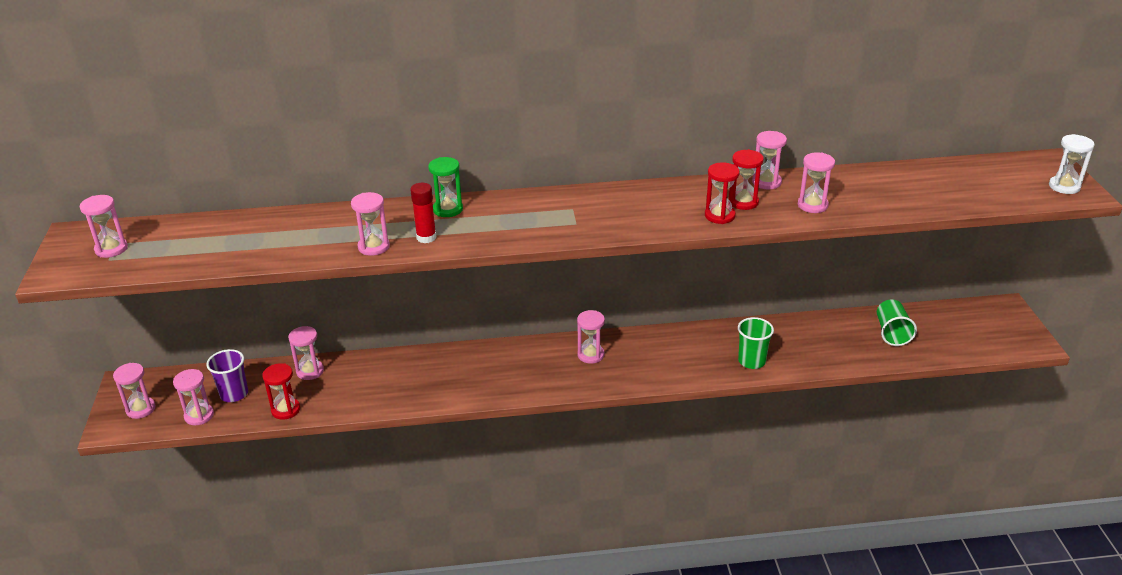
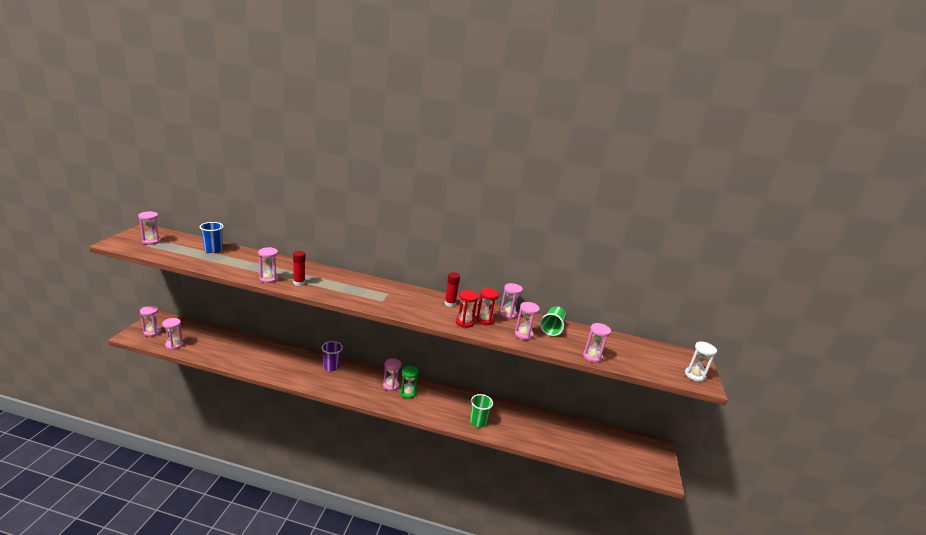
camera: 15 degrees right, 10 degrees down
purple cup [206,349,248,402] -> purple cup moved to [322,341,343,371]
red hourglass [262,363,300,420] -> none
pink hourglass [289,326,324,380] -> pink hourglass moved to [583,323,611,363]
green hourglass [428,157,463,217] -> green hourglass moved to [400,366,419,399]
green cup [877,299,917,346] -> green cup moved to [540,306,566,336]
none -> blue cup [200,222,224,253]
none -> red glue stick [445,272,460,307]

